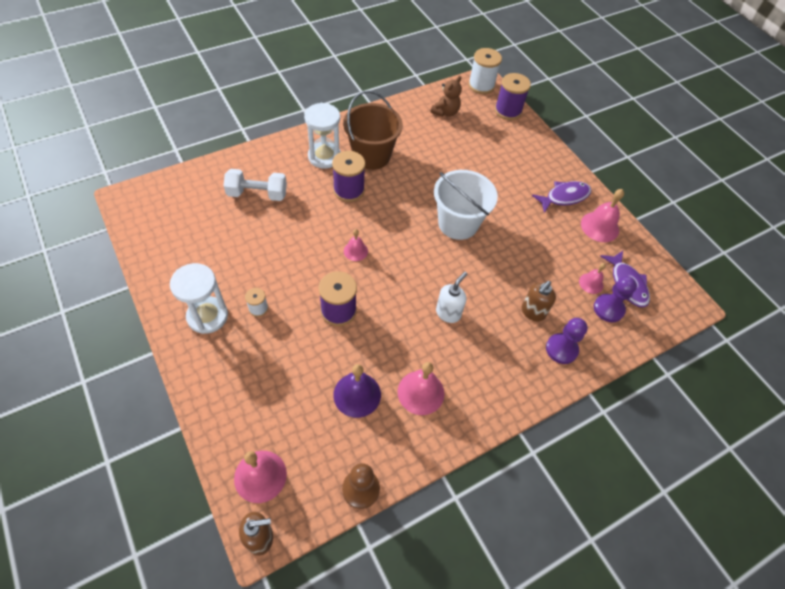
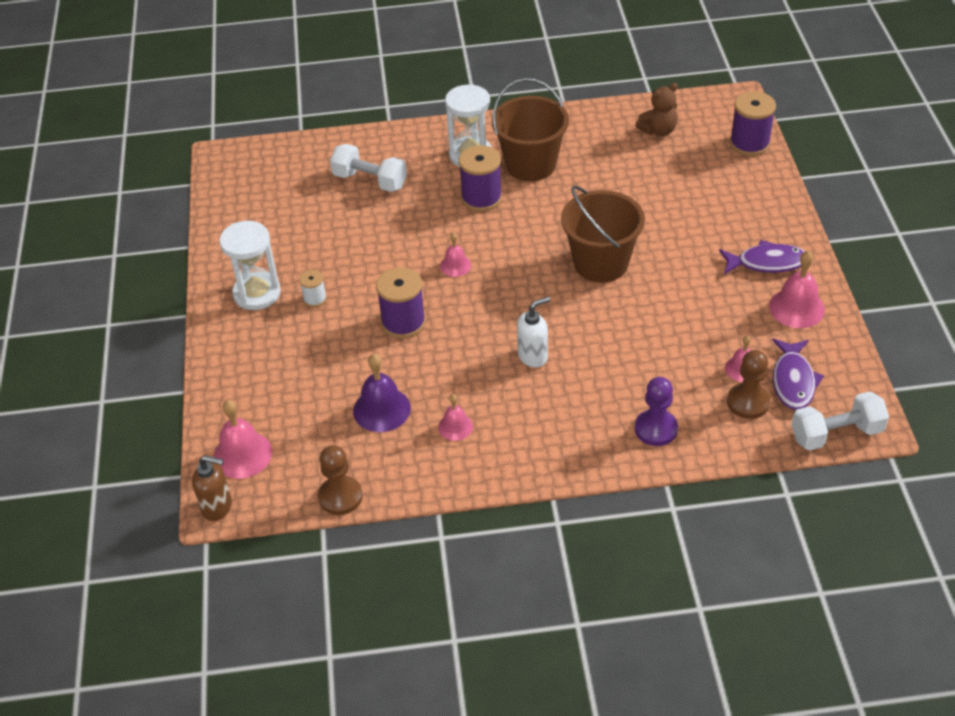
camera: 30 degrees right, 10 degrees down
pink bell [398,362,444,415] -> pink bell [438,394,473,441], size x0.60
white bucket [434,170,498,240] -> brown bucket [561,186,645,283]
white spool [468,48,502,94] -> none
brown soap dispenser [522,281,556,322] -> none
purple pawn [594,276,637,322] -> brown pawn [727,350,770,419]
none -> white dumbbell [792,391,889,451]

